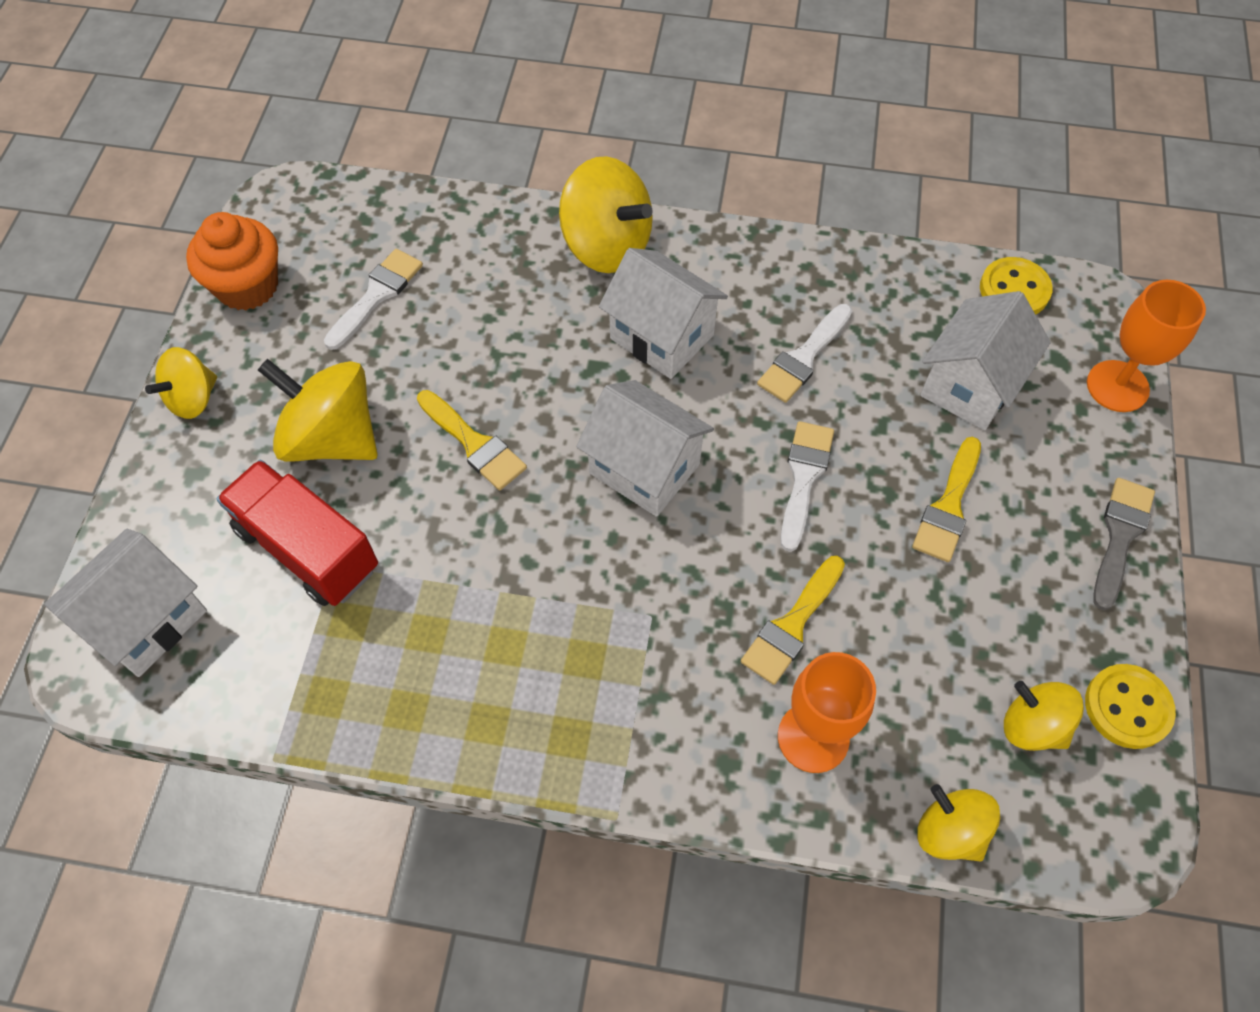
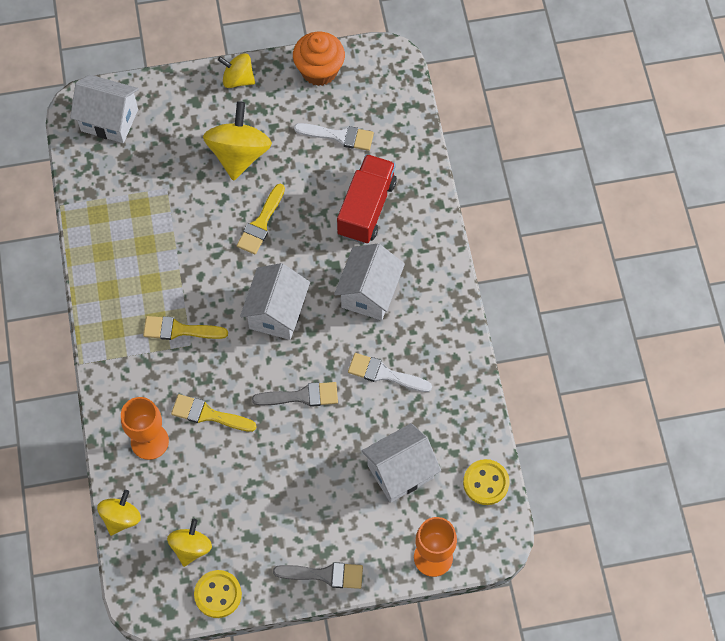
camera: 70 degrees right, 5 degrees up
red truck [217,460,378,606] -> red truck moved to [337,154,397,244]
yellow spinning top [559,156,653,273] -> none
white brush [780,421,834,552] -> grey brush [252,382,338,407]
yellow brush [912,437,981,562] -> yellow brush moved to [143,316,228,340]
white house [921,291,1051,430] -> white house turned 45 degrees counterclockwise [362,423,441,503]

